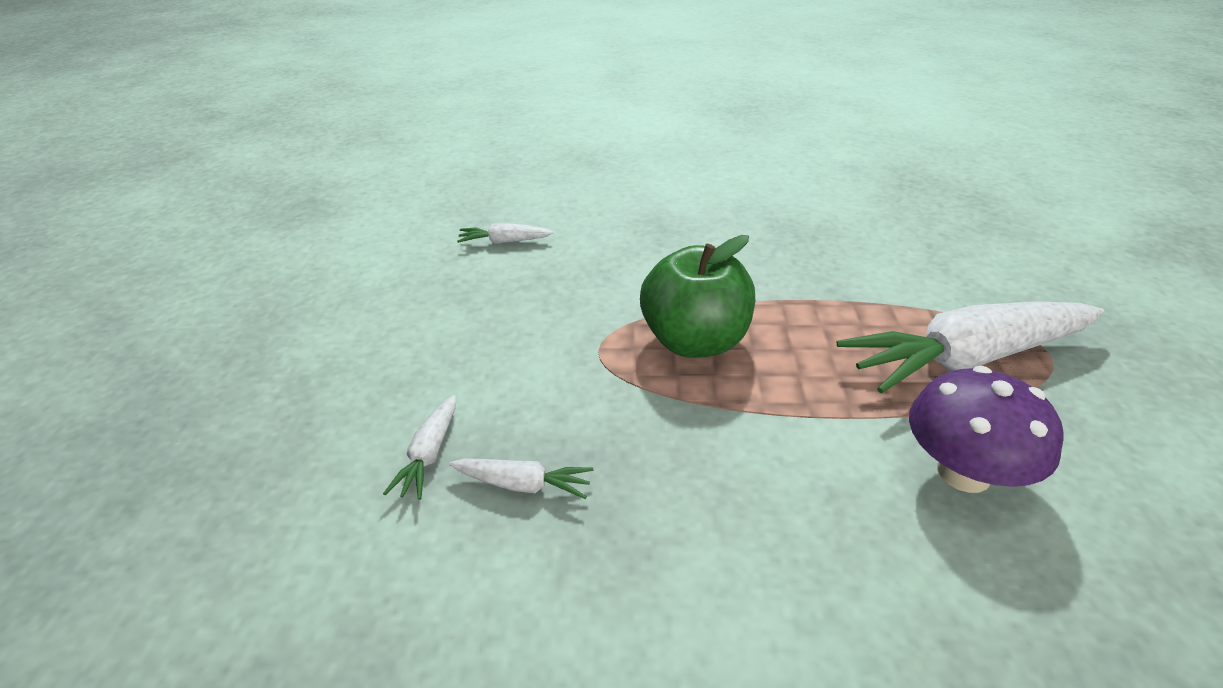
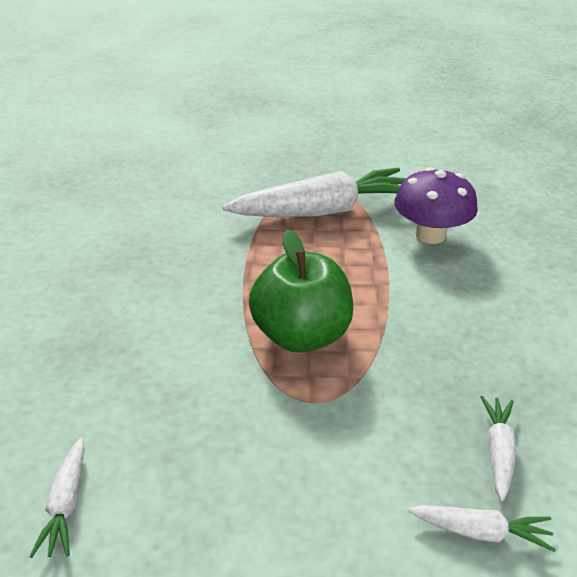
camera: 90 degrees left, 0 degrees up
white carrot [837,301,1104,393] -> white carrot turned 90 degrees counterclockwise [222,168,406,217]

